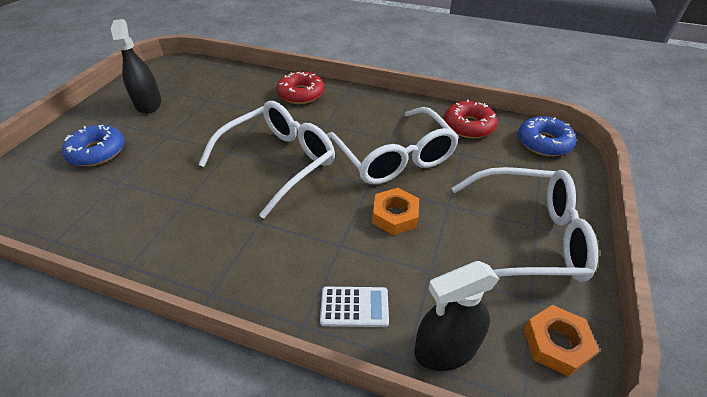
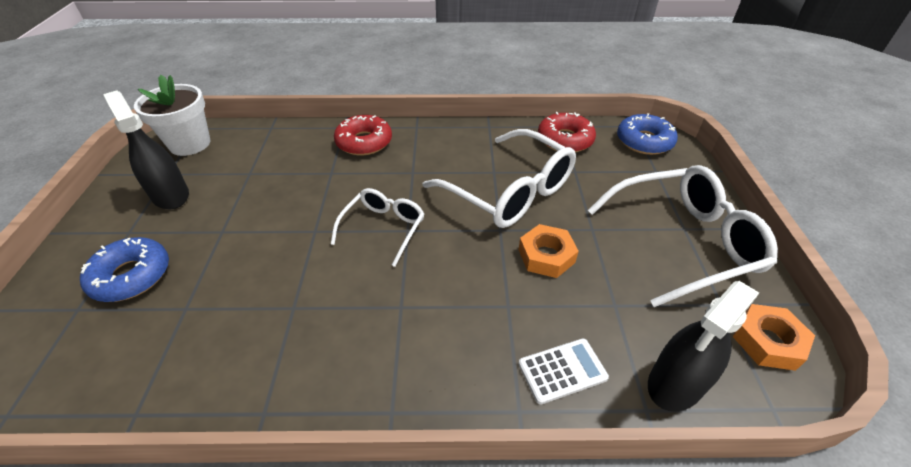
camera: 20 degrees left, 0 degrees up
white glasses [198,101,335,219] -> white glasses [331,188,424,267], size x0.57
none -> white flower pot [134,75,210,156]

